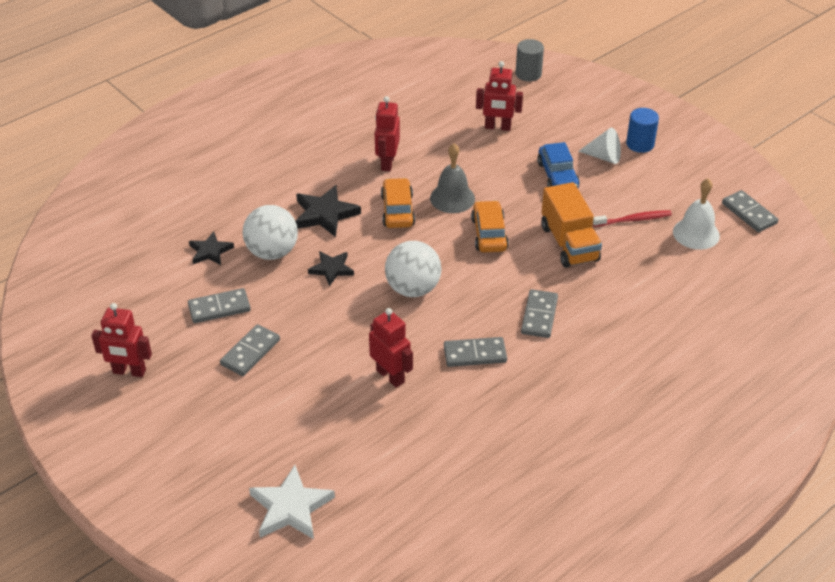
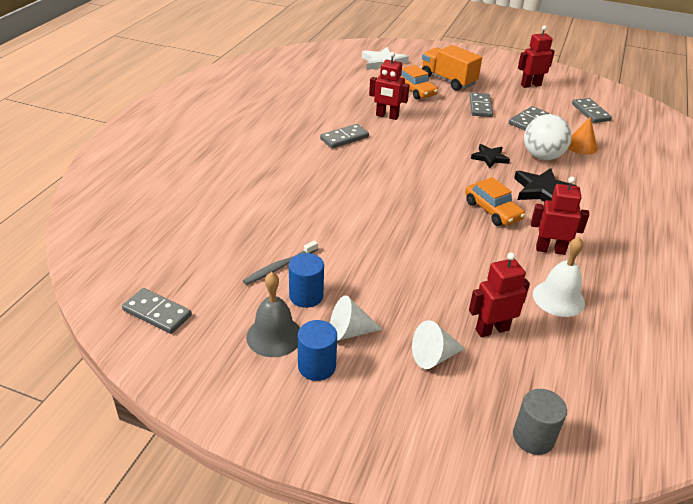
camera: 150 degrees right, 5 degrees down
black star [189,231,234,265] -> orange cone [568,116,598,155]
red robot [375,96,400,171] -> red robot turned 60 degrees counterclockwise [531,177,589,255]
white ball [385,241,442,297] -> none
grey bell [430,143,475,213] -> grey bell moved to [246,272,300,357]
orange car [471,200,509,252] -> orange car moved to [401,65,438,99]
grey domino [521,289,558,338] -> grey domino moved to [572,98,612,123]
blue car [537,142,580,188] -> none
orange truck [541,182,602,268] -> orange truck moved to [422,45,482,91]
red toothbrush [593,210,672,227] -> grey toothbrush [243,240,318,285]
white bell [673,178,720,250] -> white bell moved to [533,237,585,317]
none -> blue cylinder [289,253,324,308]
none -> white cone [412,320,465,369]

